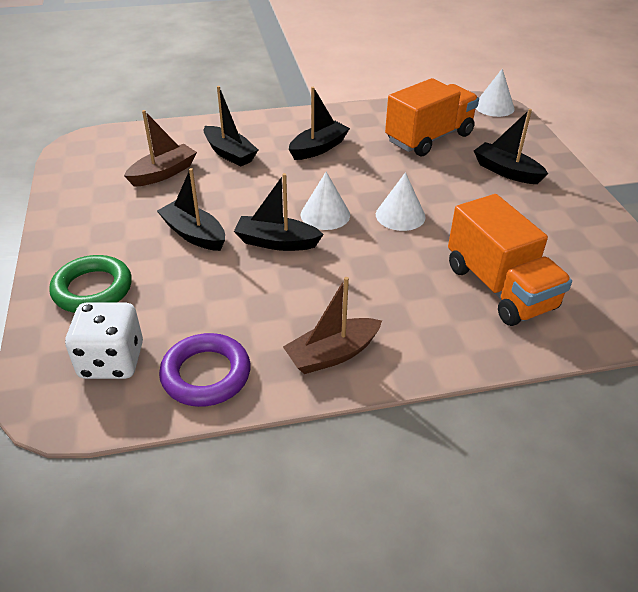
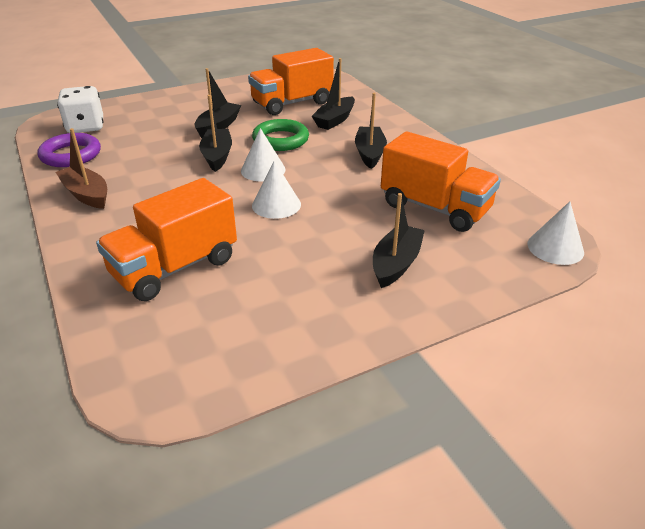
camera: 75 degrees right, 5 degrees down
green ring [49,255,132,313] -> green ring moved to [252,119,309,151]
brown boat [124,110,197,187] -> orange truck [248,48,334,115]
black boat [289,87,350,160] -> black boat turned 120 degrees counterclockwise [355,93,387,169]

